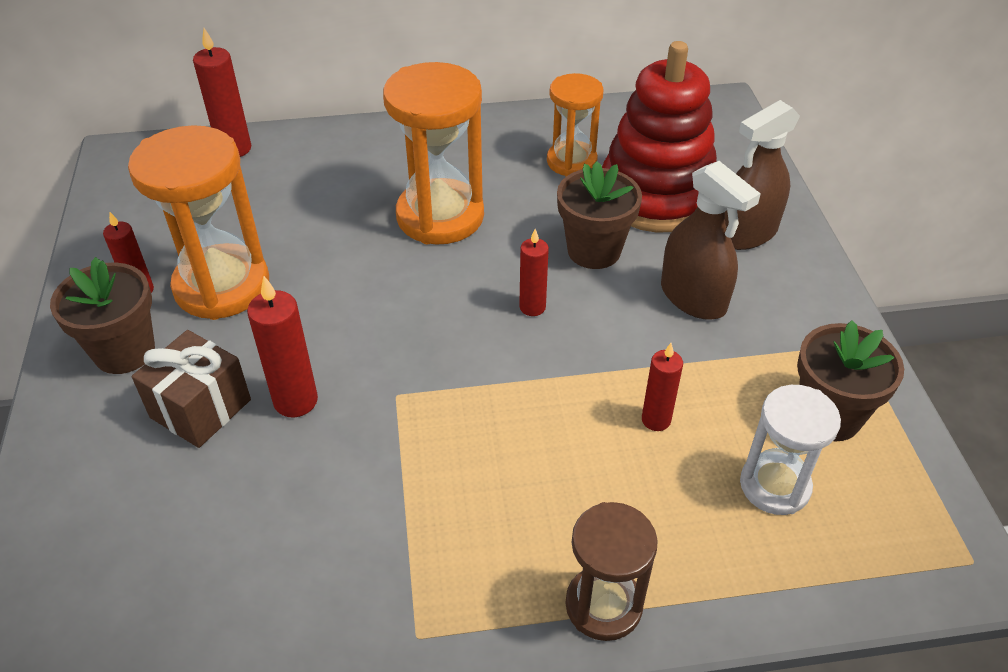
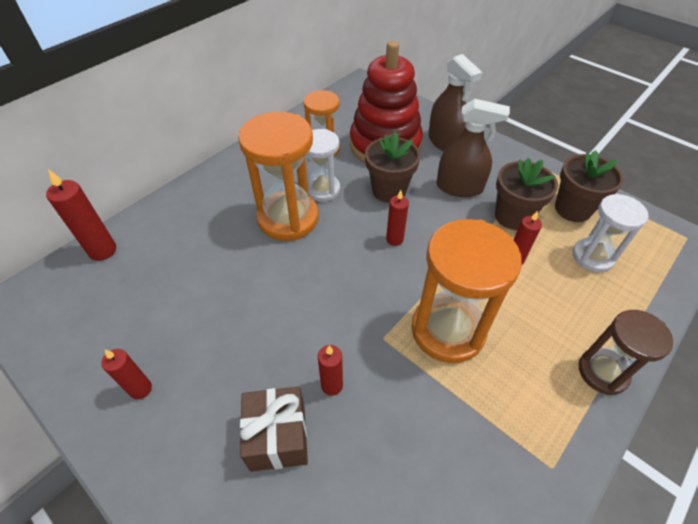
camera: 40 degrees left, 5 degrees up
brown flower pot [50,257,155,374] -> brown flower pot moved to [495,158,558,230]
orange hourglass [128,125,269,320] -> orange hourglass moved to [411,219,522,363]
red candle [247,276,318,417] -> red candle [318,345,343,396], size x0.66
brown spray bottle [725,100,800,250] -> brown spray bottle turned 45 degrees counterclockwise [428,54,483,151]
none -> white hourglass [305,129,340,202]

